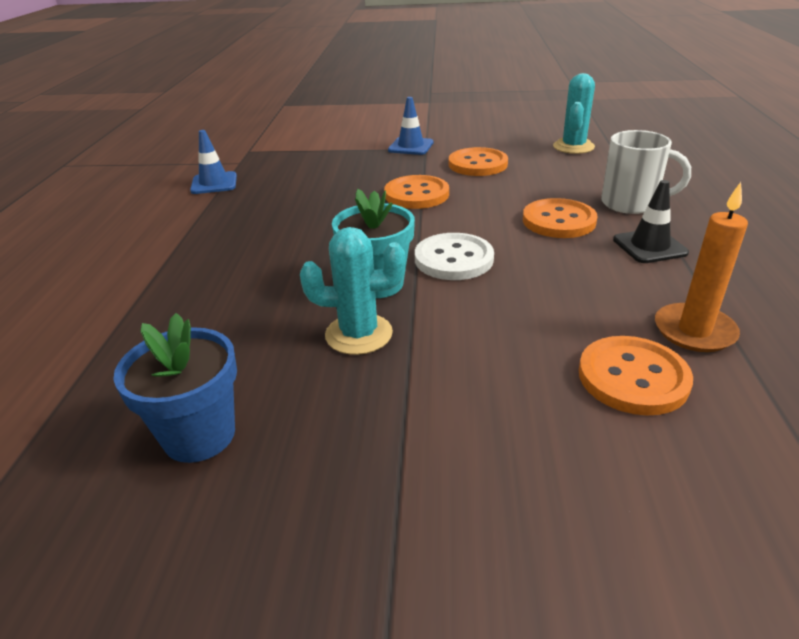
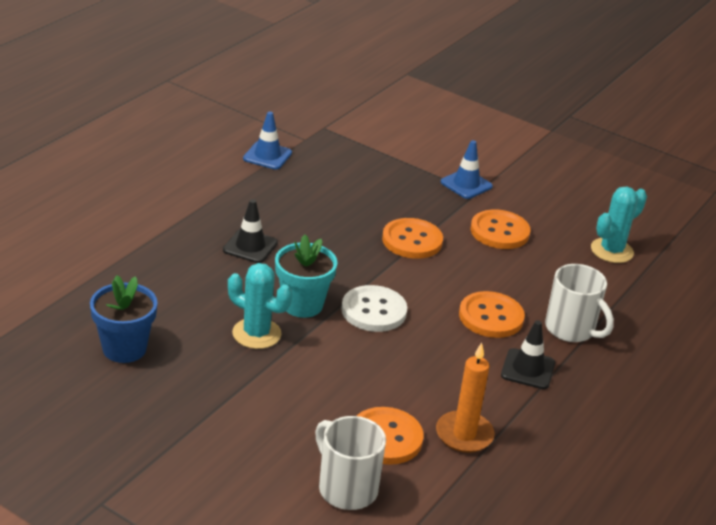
camera: 25 degrees right, 0 degrees up
none -> black traffic cone [223,199,278,263]
none -> white mug [315,416,386,510]

